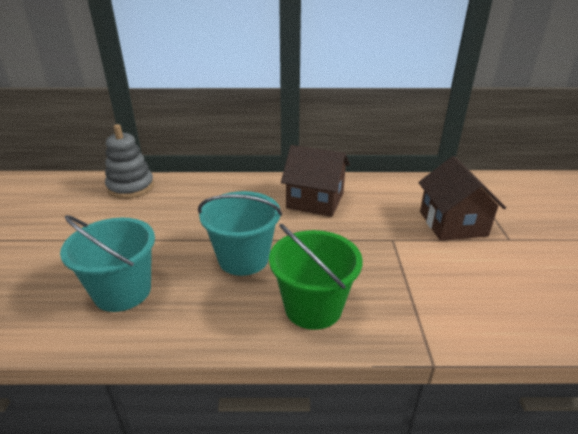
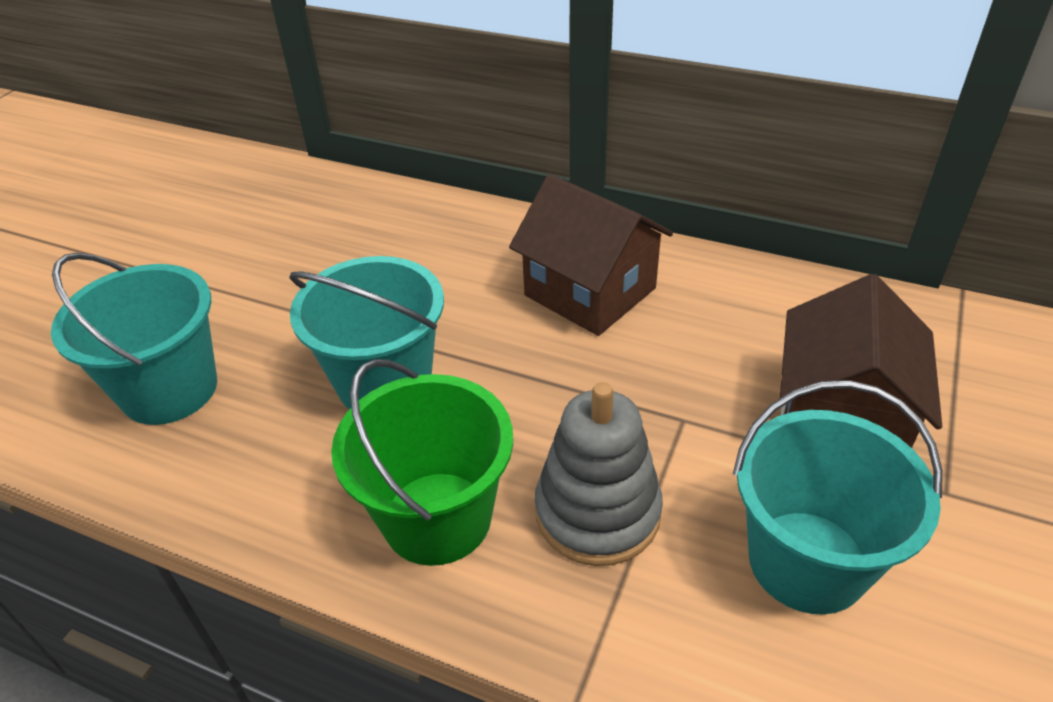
camera: 25 degrees right, 10 degrees up
grey stacking toy [105,124,154,199] -> grey stacking toy moved to [535,382,663,566]
none -> turquoise bucket [733,380,943,615]

